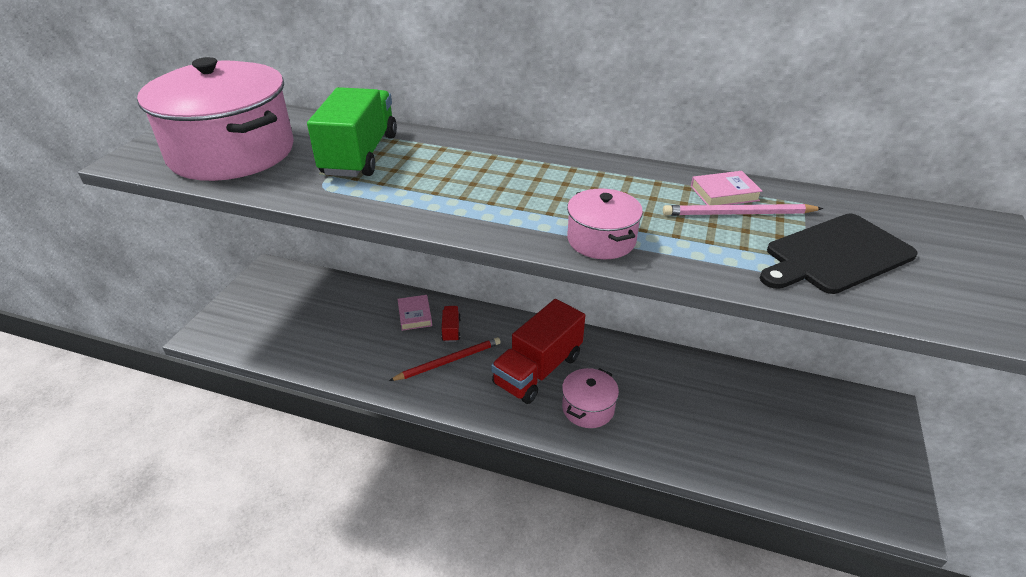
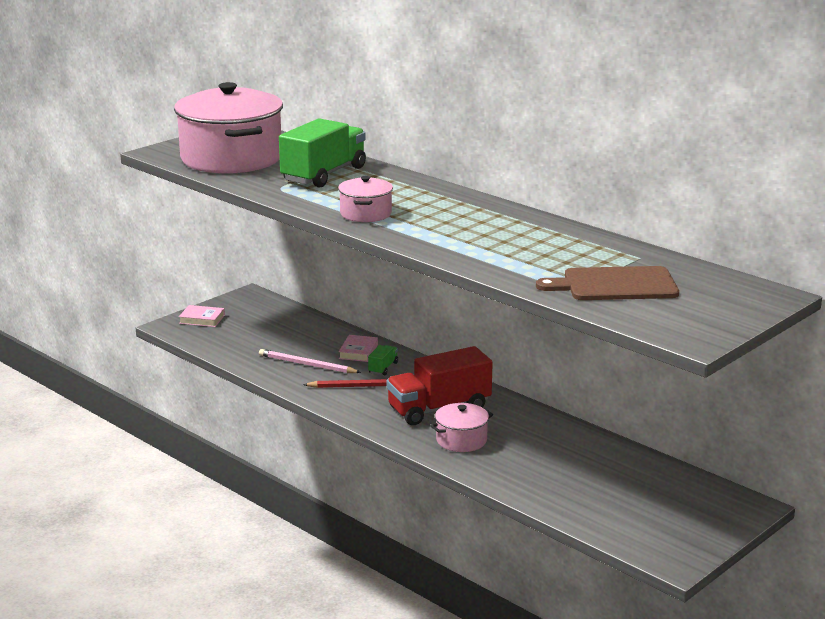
camera: 25 degrees right, 15 degrees down
red truck [441,306,461,342] -> green truck [368,345,398,375]
pink pot [567,189,643,259] -> pink pot moved to [338,176,393,222]
pink pencil [663,204,823,216] -> pink pencil moved to [259,349,361,373]
pink book [691,171,762,205] -> pink book moved to [179,305,225,327]
black cutting board [760,214,917,294] -> brown cutting board [536,266,679,300]

